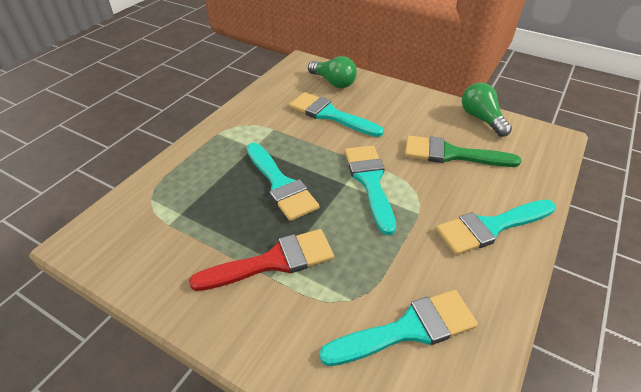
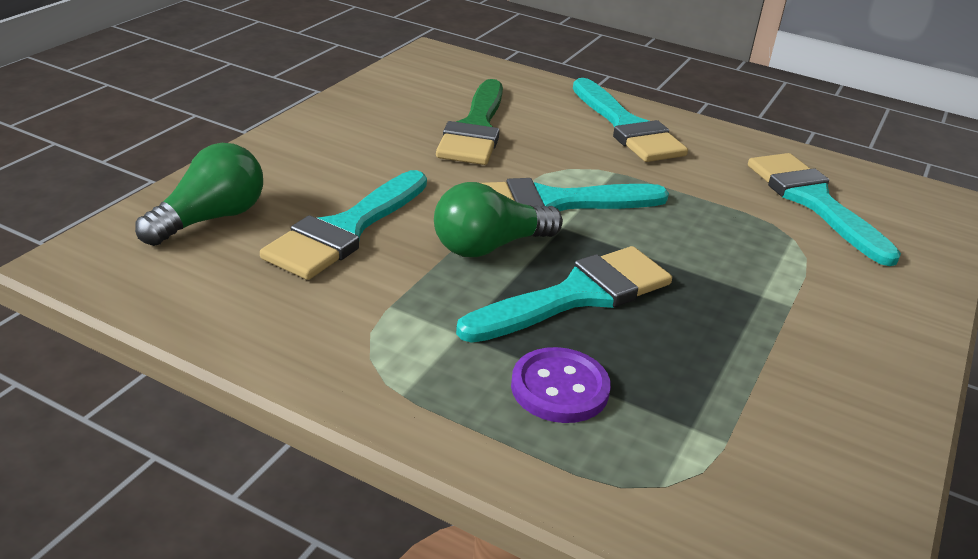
camera: 95 degrees left, 10 degrees down
red brush [189,229,334,291] -> none
green light bulb [462,82,512,137] -> green light bulb moved to [434,182,563,257]
none -> purple button [511,347,611,423]

